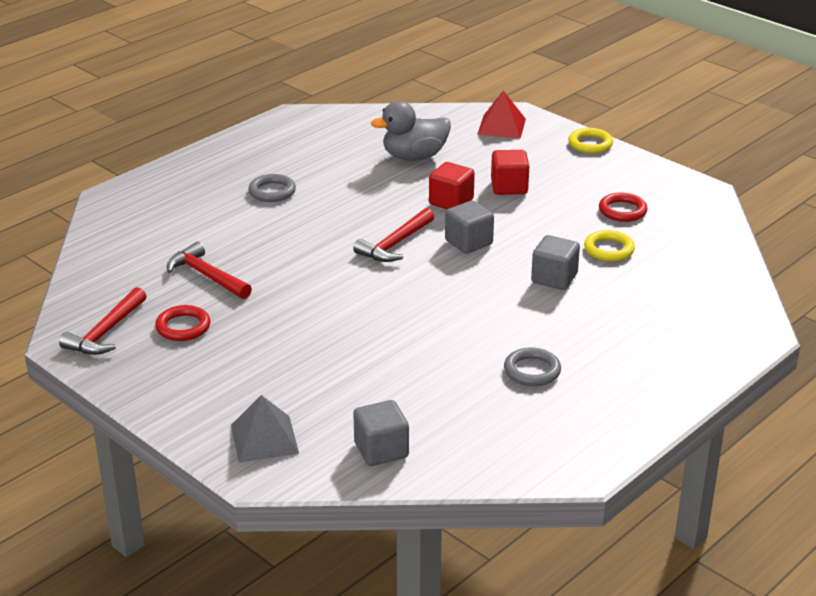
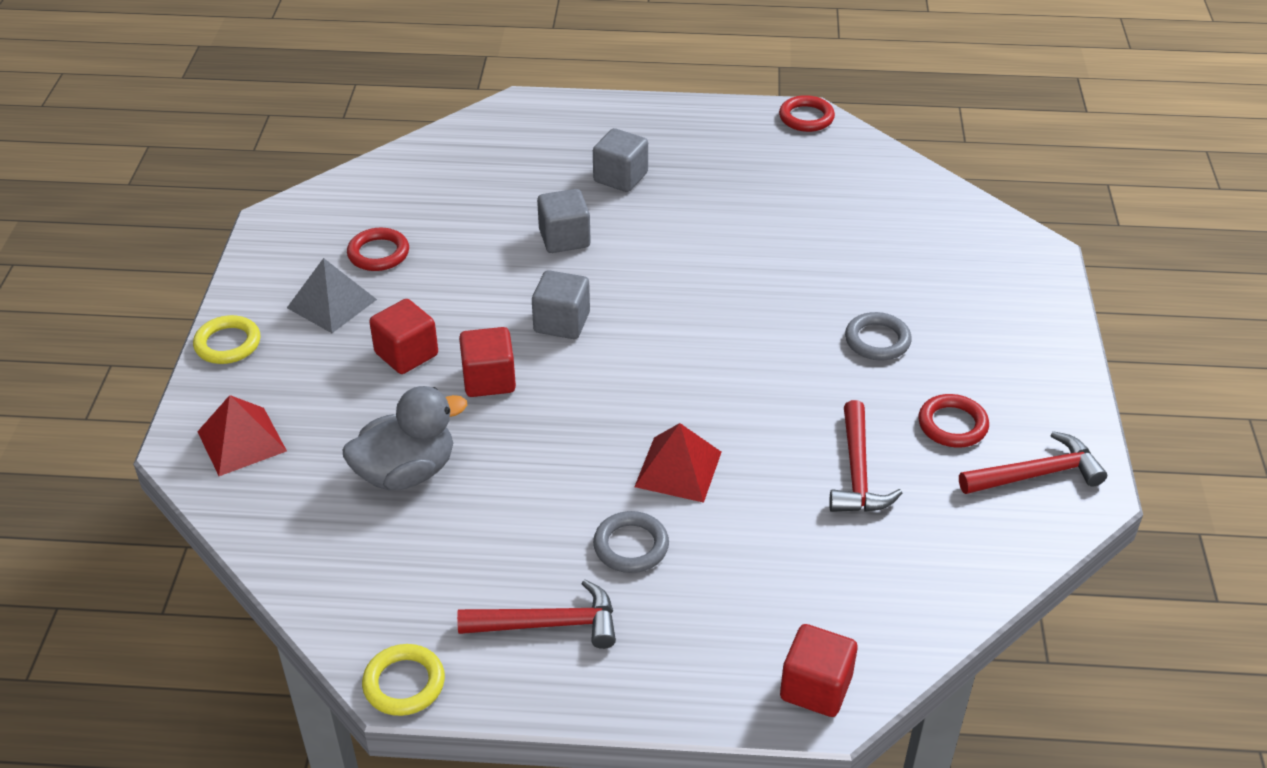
camera: 130 degrees left, 10 degrees up
grey pyramid [231,395,299,463] -> grey pyramid moved to [287,258,377,333]
red hammer [353,208,434,262] -> red hammer moved to [457,579,616,649]
grey cube [353,400,409,466] -> grey cube moved to [593,128,648,192]
grey duck [371,101,451,161] -> grey duck turned 60 degrees counterclockwise [343,386,467,490]
grey ring [504,347,561,386] -> grey ring moved to [845,312,912,361]
yellow ring [584,230,635,261] -> yellow ring moved to [362,644,445,716]
none -> red pyramid [634,423,722,503]
none -> red ring [779,95,835,132]
none -> red cube [780,624,857,717]

